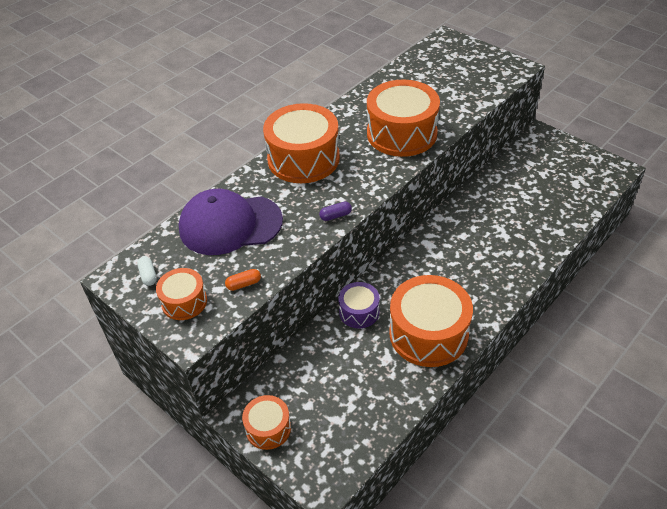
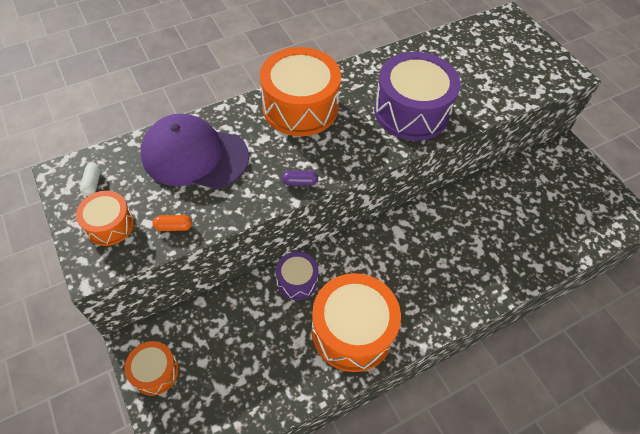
camera: 15 degrees right, 10 degrees up
orange drum [367,80,440,157] -> purple drum [374,52,460,141]

